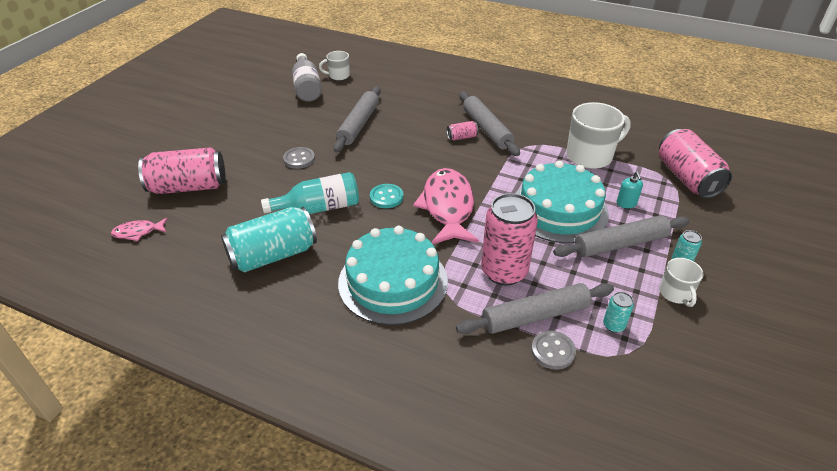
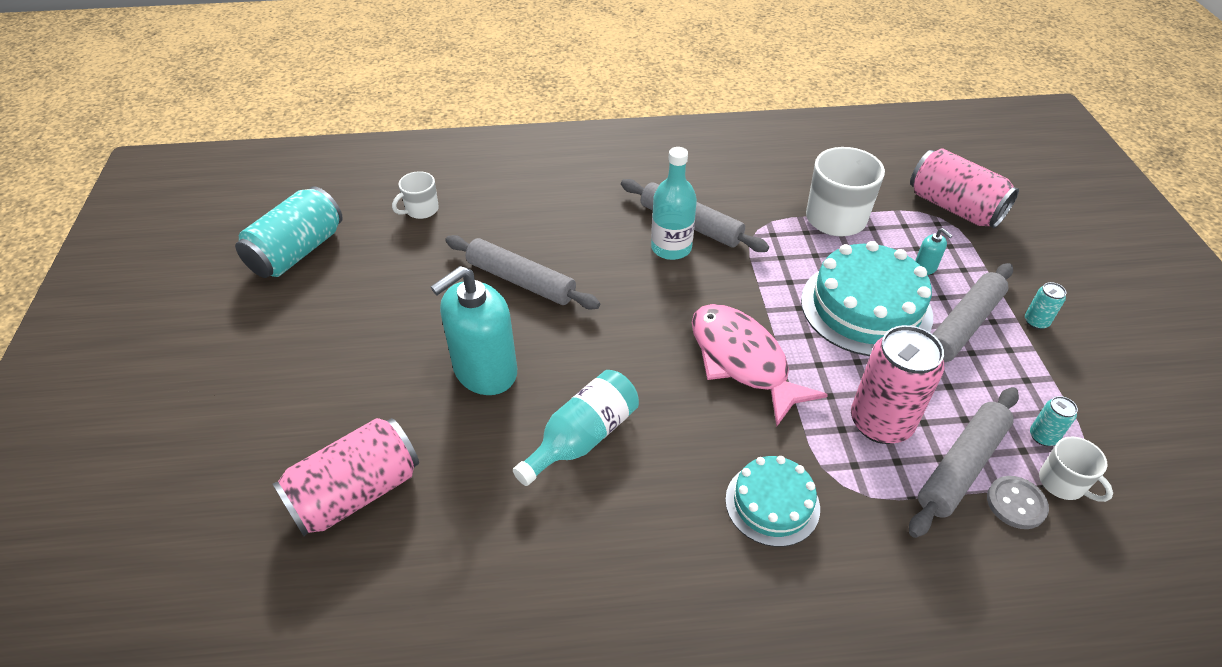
camera: 30 degrees left, 5 degrees up
pink fish [111,218,168,241] -> none
turquoise can [221,207,317,273] -> turquoise can moved to [235,186,343,278]
grey button [283,147,315,169] -> turquoise soap dispenser [431,266,517,395]
grey bottle [292,53,322,102] -> none
grey rolling pin [333,86,381,153] -> grey rolling pin turned 45 degrees counterclockwise [445,235,600,309]
turquoise cake [338,226,448,325] -> turquoise cake [725,456,820,547], size x0.59
turquoise button [370,184,404,208] -> none
pink can [447,121,479,141] -> turquoise bottle [651,147,697,260]
white mug [659,258,704,307] -> white mug moved to [1039,437,1113,502]

